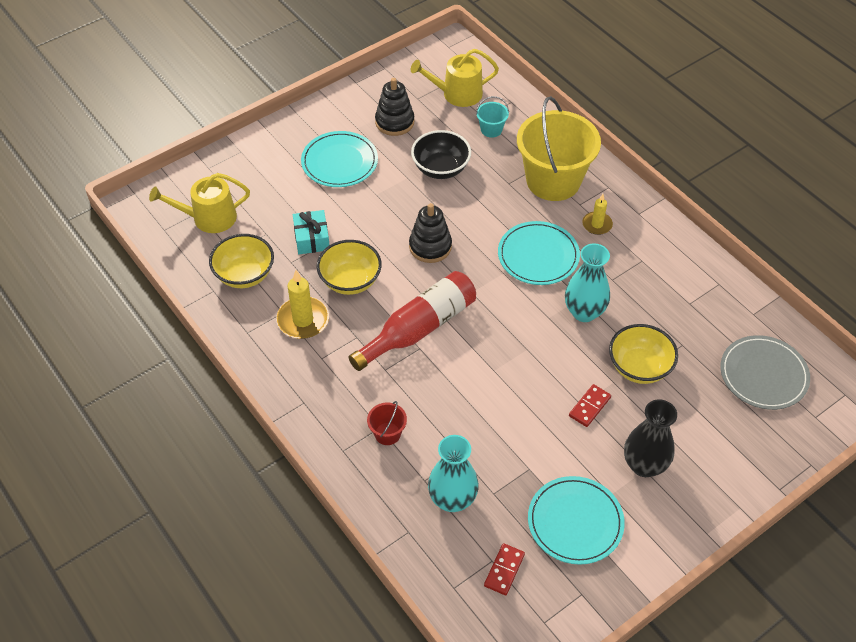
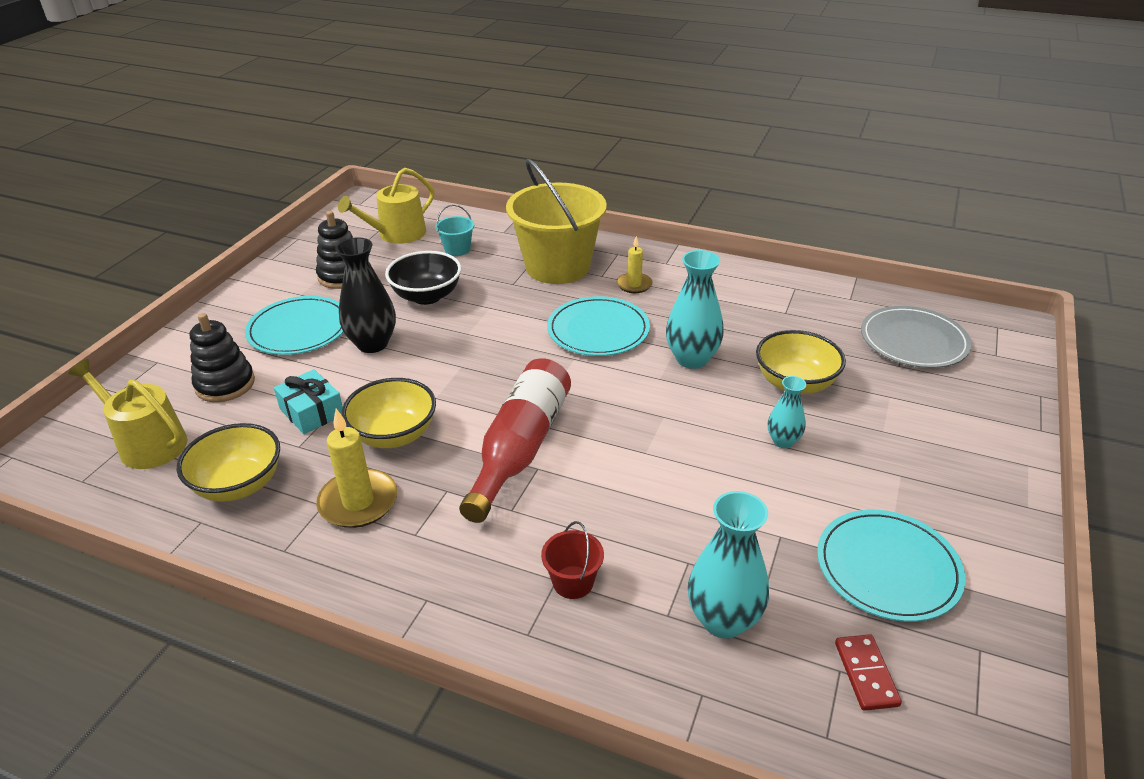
camera: 30 degrees left, 15 degrees down
yellow watering can [149,173,250,233] -> yellow watering can turned 75 degrees clockwise [68,359,187,469]
black stacking toy [409,203,452,263] -> black stacking toy moved to [190,313,255,402]
red domino [569,384,611,427] -> turquoise vase [768,376,806,448]
black vase [624,399,677,477] -> black vase moved to [335,237,396,353]

